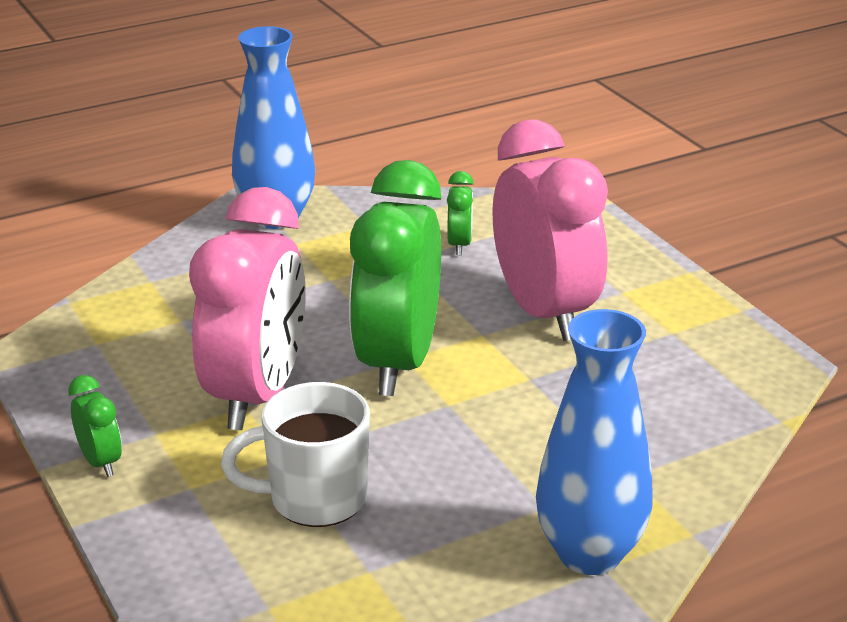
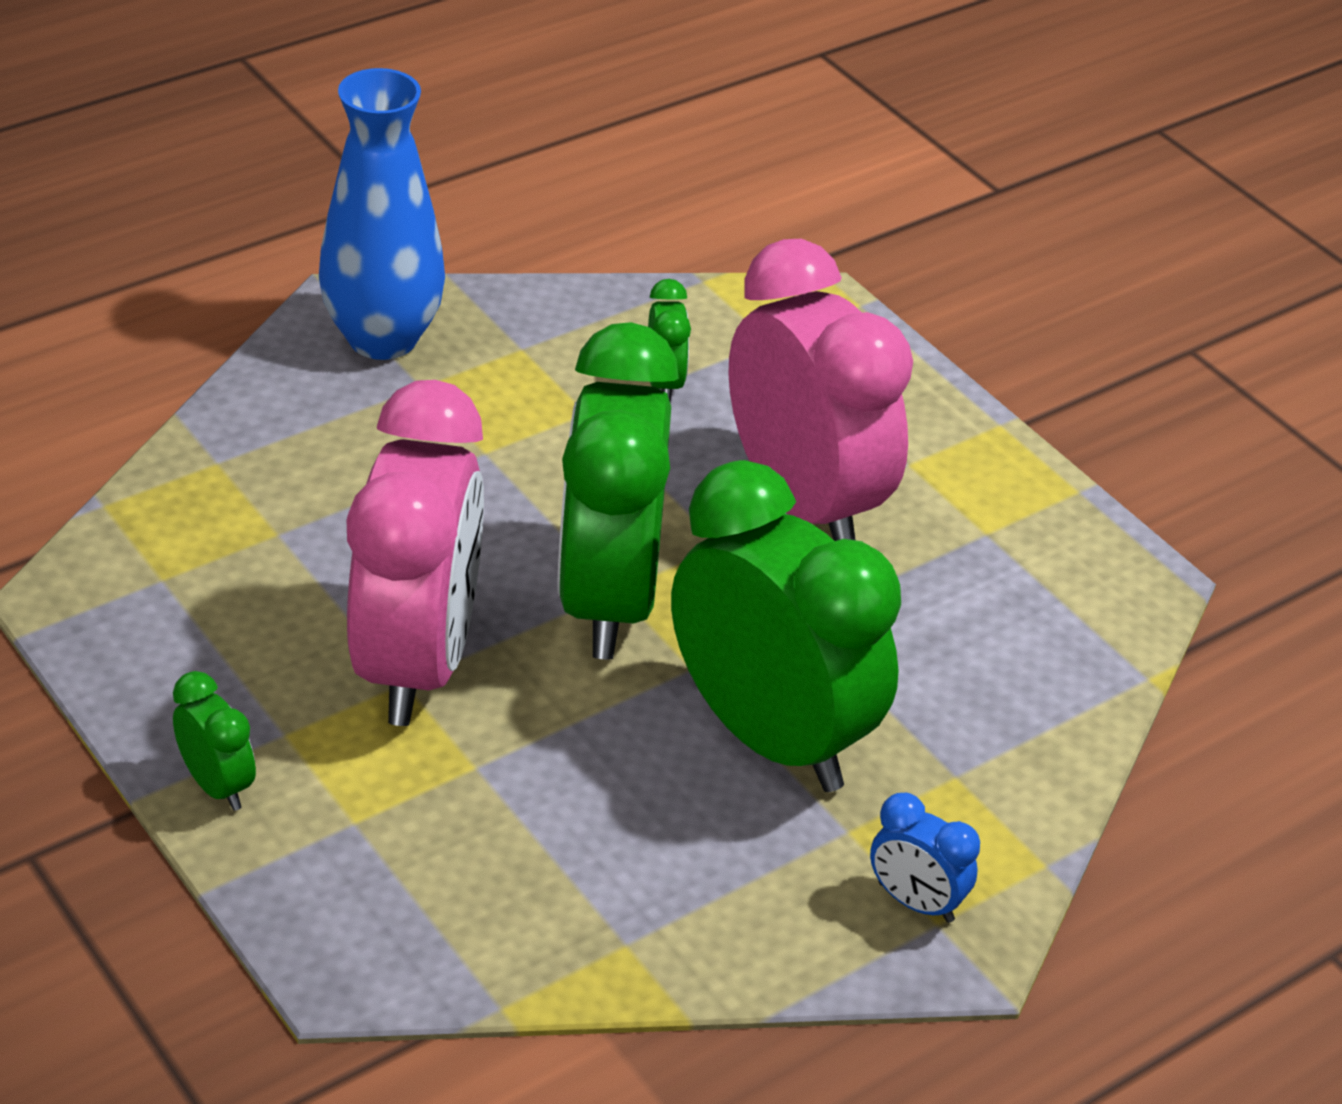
camera: 10 degrees left, 10 degrees up
white mug [221,382,370,527] -> none
blue vase [536,309,653,575] -> blue clock [870,793,980,923]
none -> green clock [671,460,901,792]

